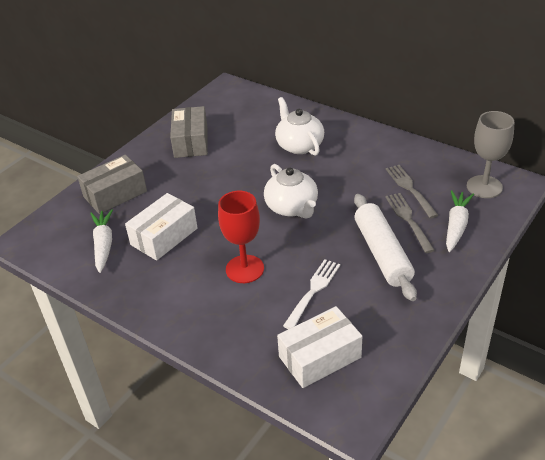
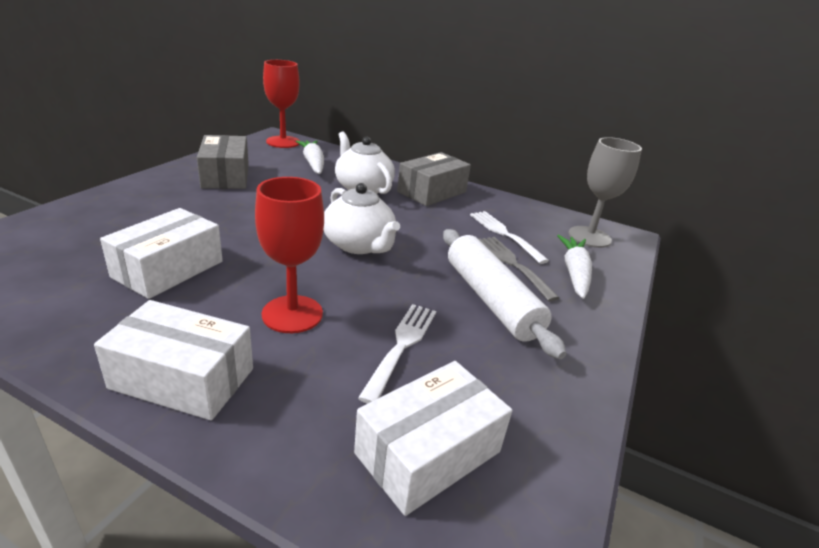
camera: 15 degrees left, 10 degrees down
grey box [77,155,147,214] -> grey box moved to [397,152,471,206]
white carrot [90,209,113,273] -> white carrot moved to [296,140,324,174]
grey fork [386,165,438,218] -> white fork [470,211,549,264]
none -> white box [94,300,253,420]
none -> red goblet [263,60,300,148]

